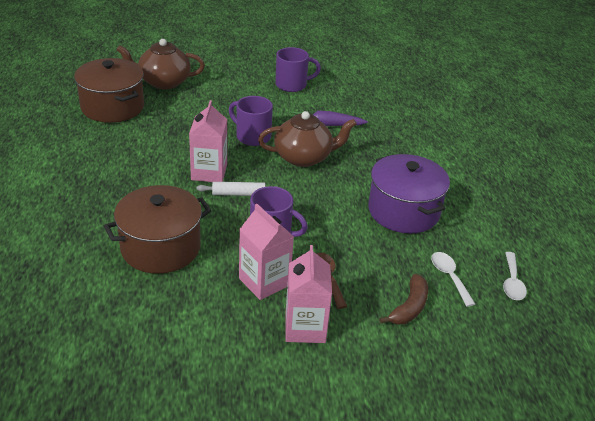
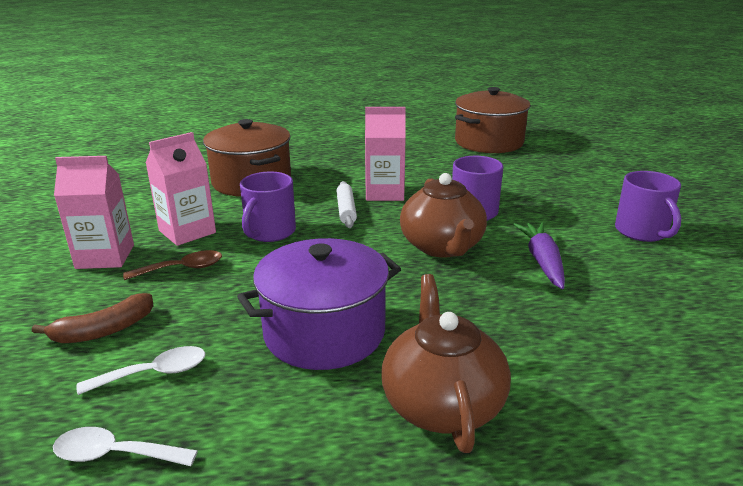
camera: 90 degrees right, 10 degrees down
brown teapot [117,39,205,89] -> brown teapot moved to [382,274,511,453]
brown banana [379,274,428,325] -> brown banana turned 60 degrees counterclockwise [32,293,154,343]

